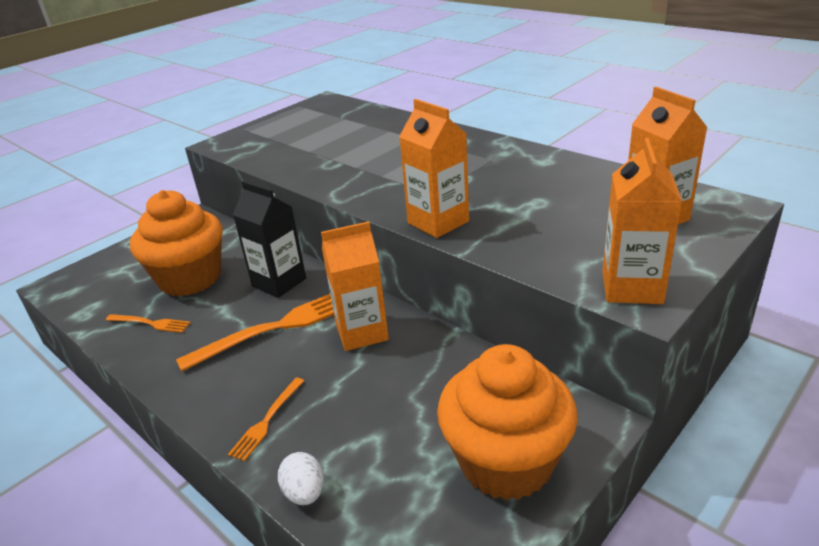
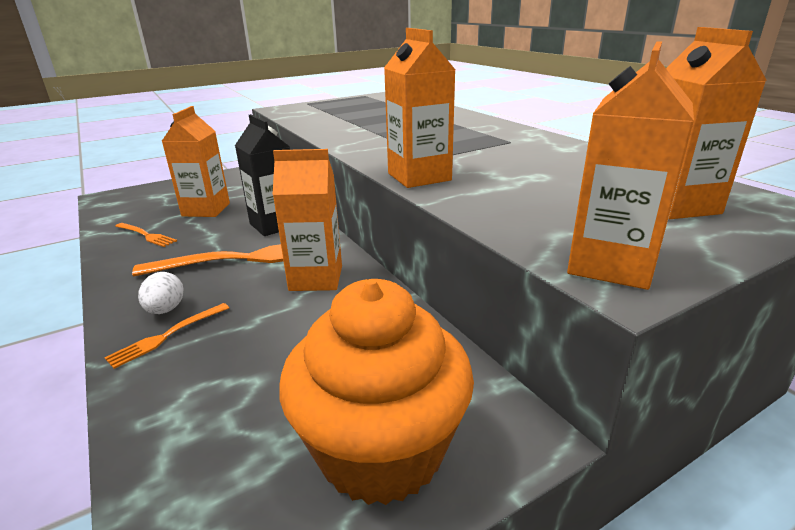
camera: 15 degrees right, 5 degrees down
orange cupcake [130,190,223,297] -> orange carton [162,106,230,217]
white egg [278,452,324,505] -> white egg moved to [138,272,184,314]

